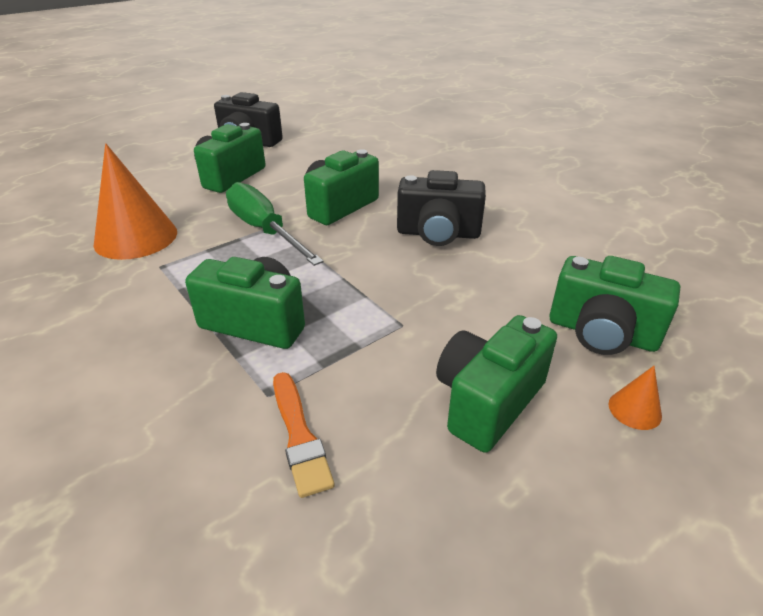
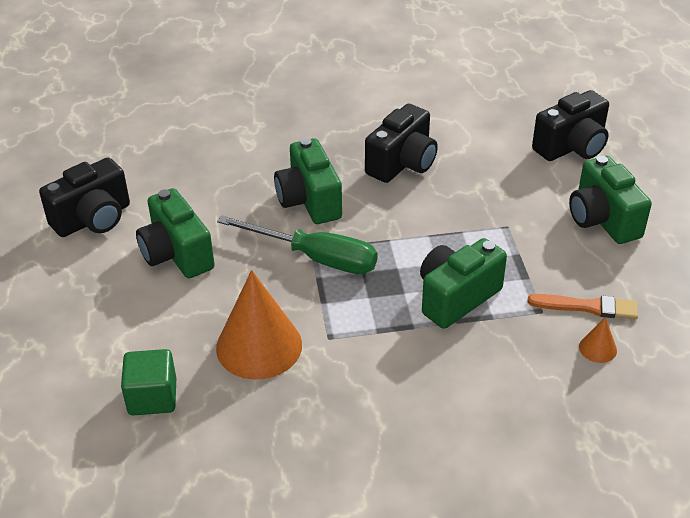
camera: 60 degrees left, 5 degrees up
green screwdriver [226,182,324,266] -> green screwdriver turned 150 degrees counterclockwise [217,215,378,274]
green camera [549,256,680,355] -> black camera [532,90,609,161]
orange cone [609,366,662,430] -> orange cone moved to [579,317,617,363]
none -> green cube [121,349,176,415]

